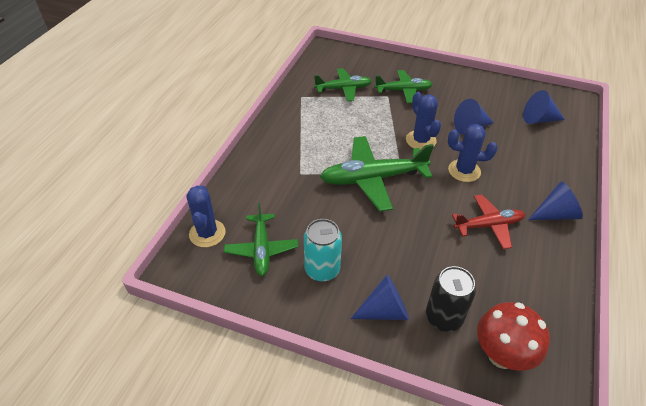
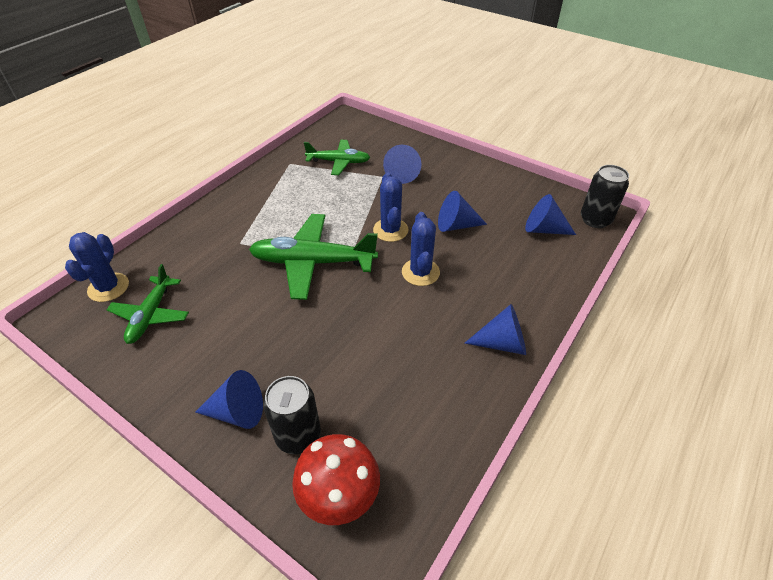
camera: 15 degrees right, 0 degrees up
turquoise can [304,219,342,282] -> none
green plane [374,70,433,103] -> blue cone [383,145,422,184]
blue cactus [448,124,497,182] -> blue cactus turned 60 degrees clockwise [402,212,440,286]
red plane [452,194,525,249] -> none
none -> black can [581,165,629,228]

